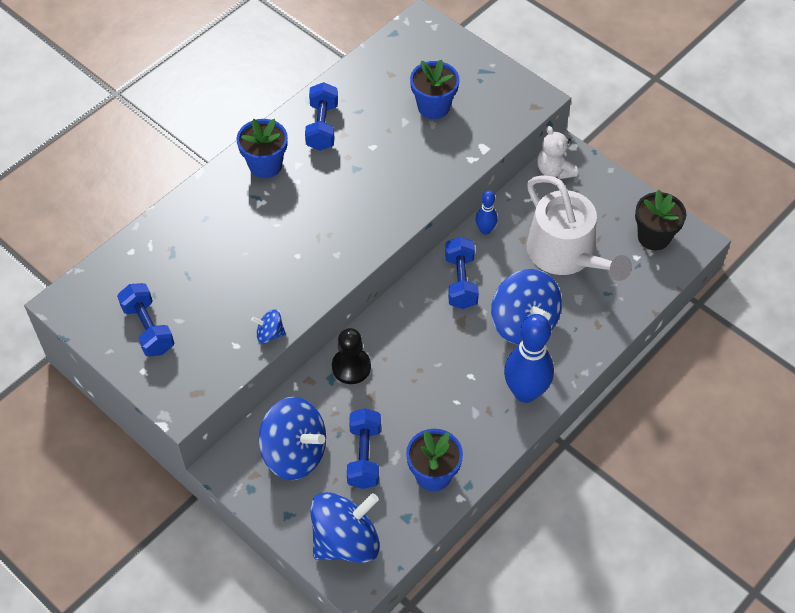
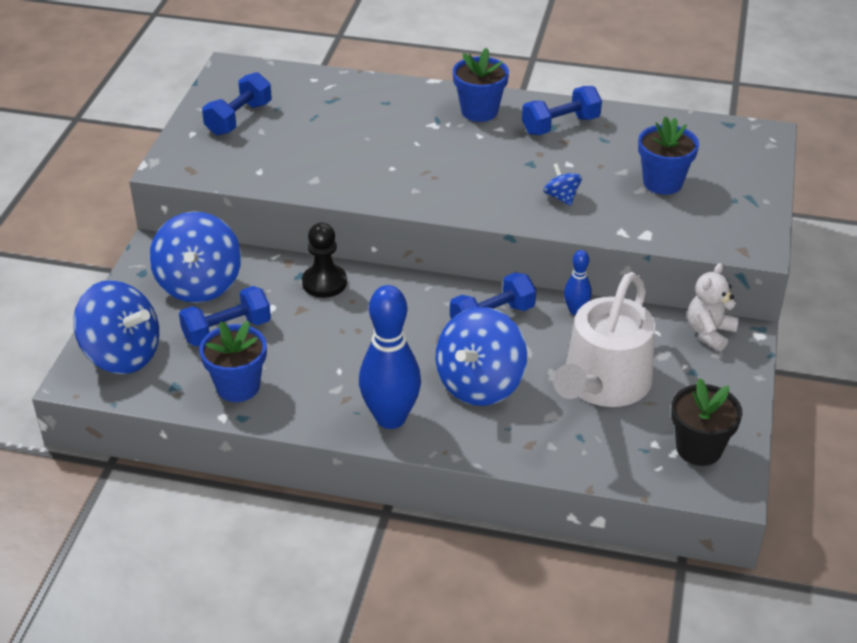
camera: 60 degrees right, 15 degrees down
blue spinning top [251,309,286,343] -> blue spinning top moved to [543,163,582,206]

